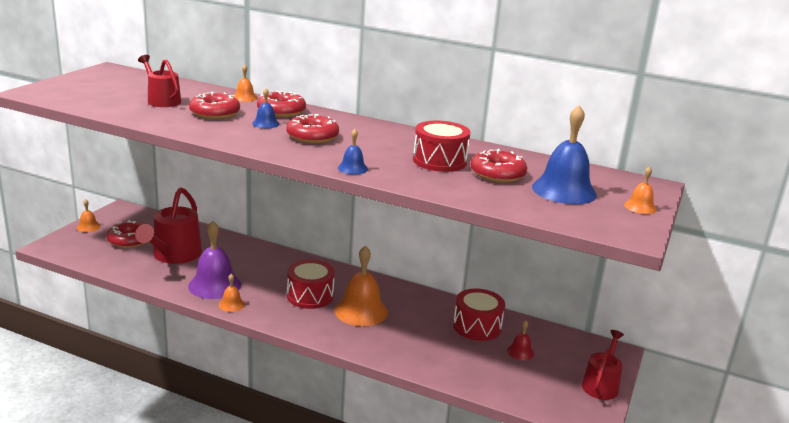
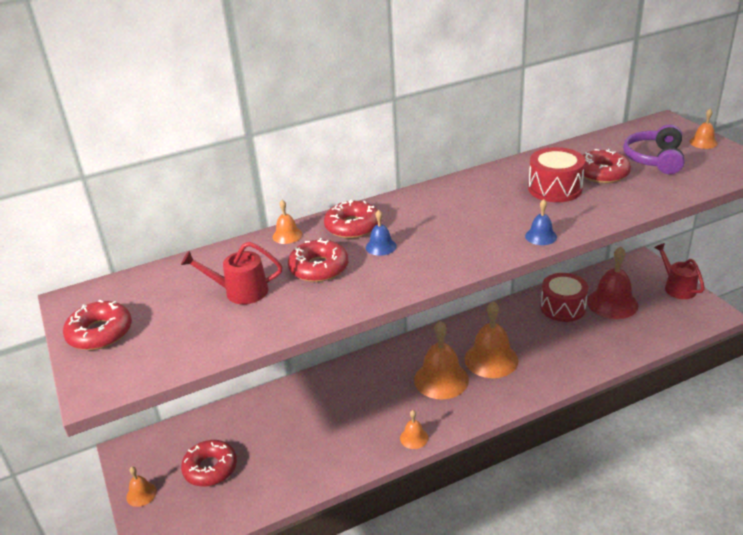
camera: 45 degrees left, 10 degrees up
red watering can [135,188,202,264] -> none
purple bell [188,221,241,299] -> none
red donut [287,114,339,143] -> red donut moved to [63,300,132,350]
red drum [287,260,335,309] -> orange bell [414,321,469,399]
red bell [507,320,534,360] -> red bell [587,246,638,319], size x2.08
blue bell [532,105,597,204] -> purple headphones [623,124,684,174]

